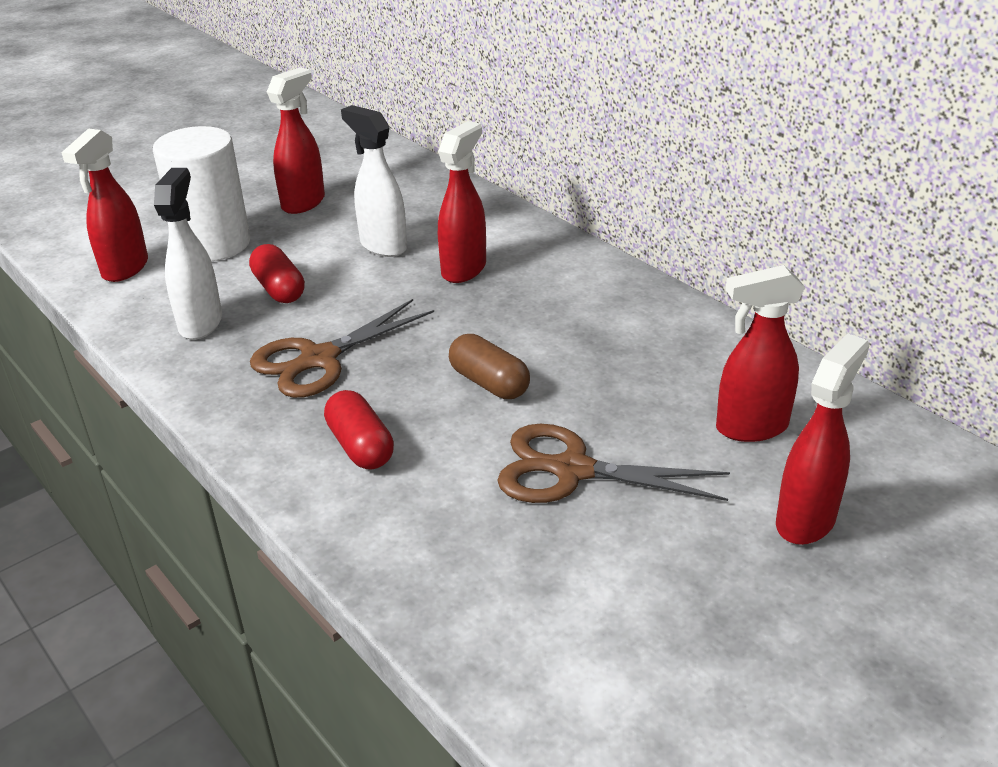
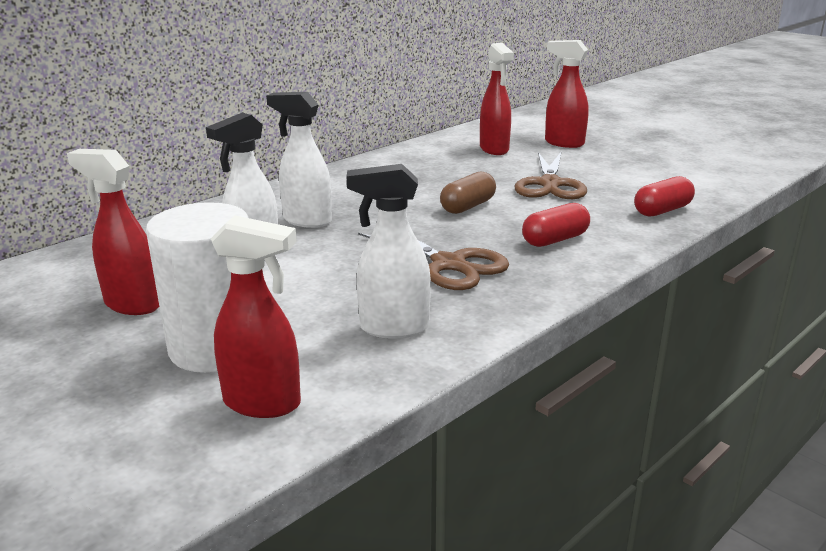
camera: 95 degrees left, 10 degrees down
red capsule [249,244,305,303] -> red capsule moved to [634,176,695,217]
red spray bottle [438,121,486,283] -> white spray bottle [266,92,332,228]

